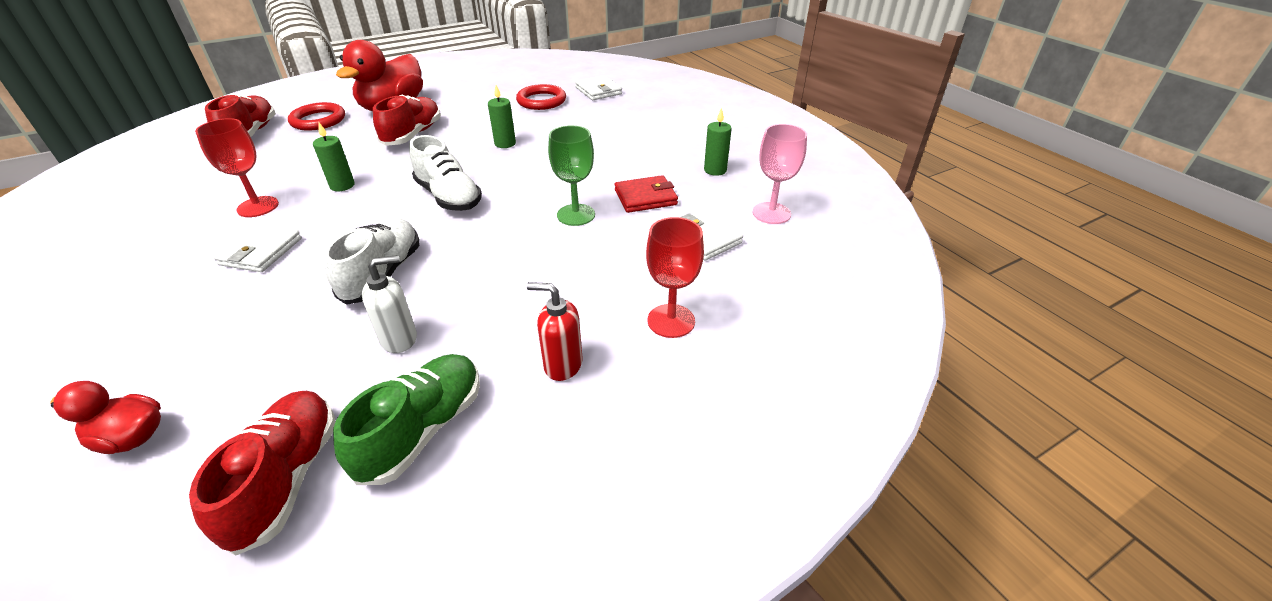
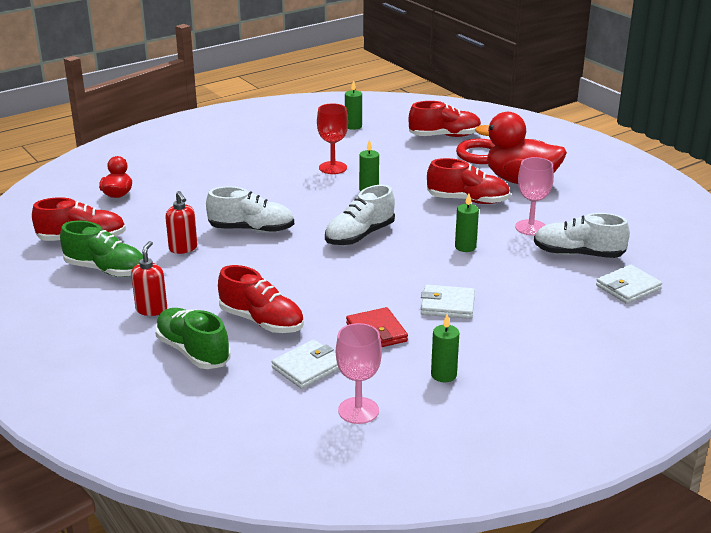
camera: 85 degrees right, 10 degrees down
white wallet [213,224,302,272] -> white wallet moved to [421,285,475,319]
white soap dispenser [362,255,417,353] -> red soap dispenser [165,191,197,254]
red ring [516,84,566,110] -> white shoe [534,213,630,258]
green goblet [548,125,595,226] -> none
red goblet [646,217,704,338] -> green shoe [155,308,231,369]
none -> red shoe [218,265,304,333]
none -> green candle [345,80,362,130]
none -> pink goblet [515,157,554,236]

